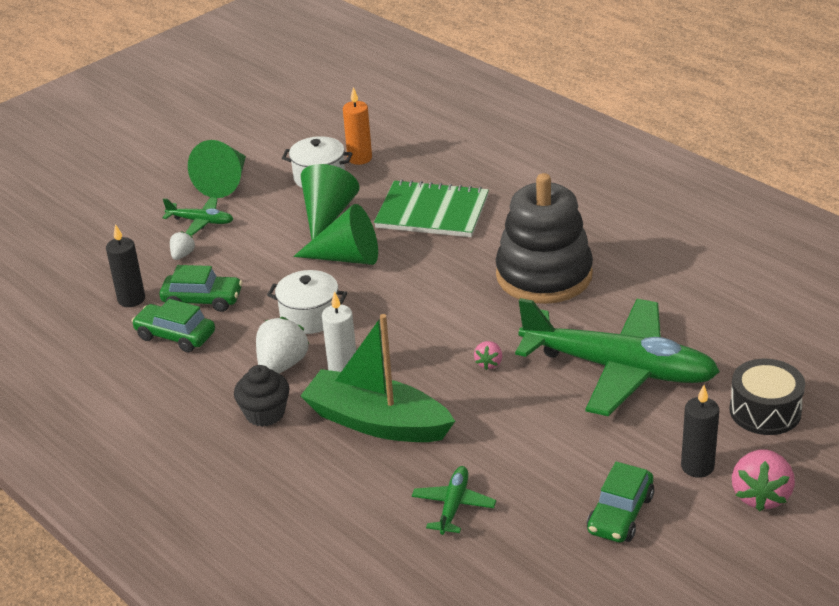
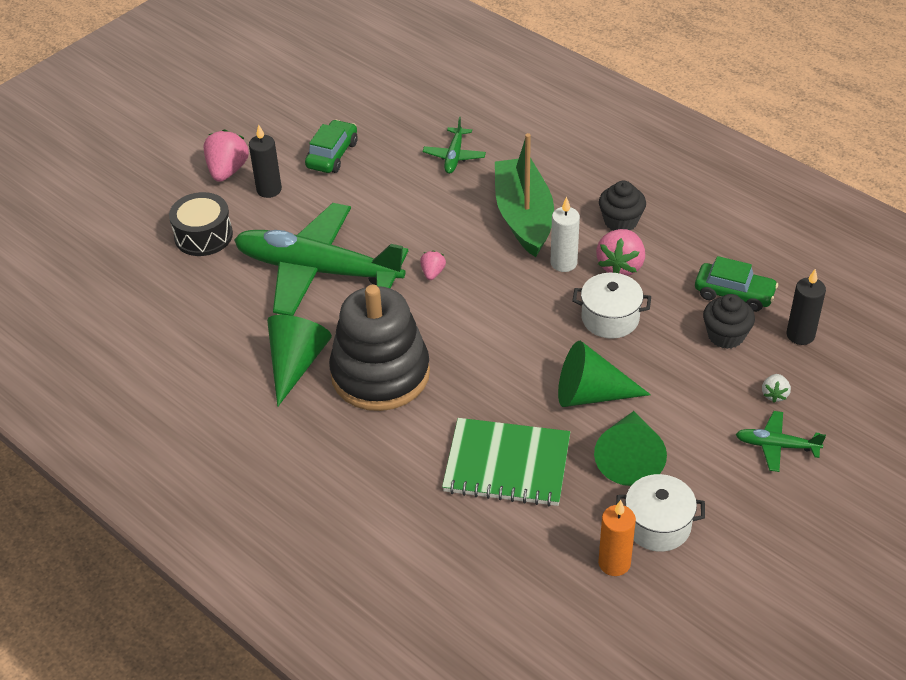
camera: 175 degrees right, 10 degrees up
green car [160,265,242,312] -> black cupcake [703,294,755,349]
green cone [188,140,246,198] -> green cone moved to [267,315,332,407]
white strawberry [256,317,309,374] -> pink strawberry [596,229,645,276]
green boat [300,314,455,442] -> green boat turned 120 degrees counterclockwise [495,133,554,257]

